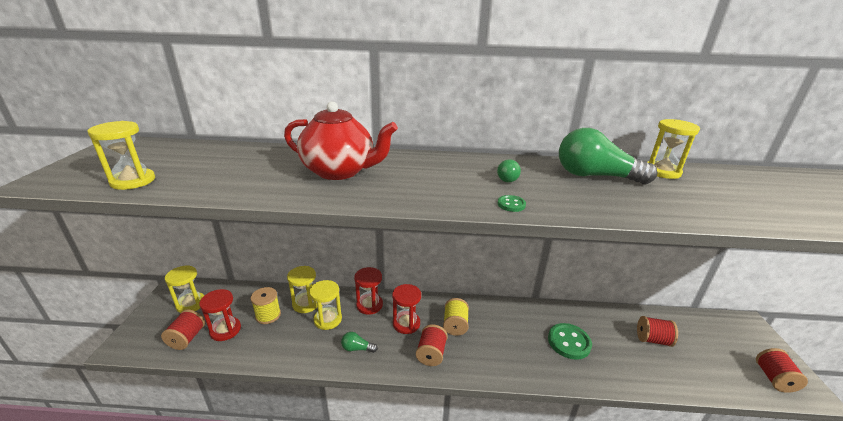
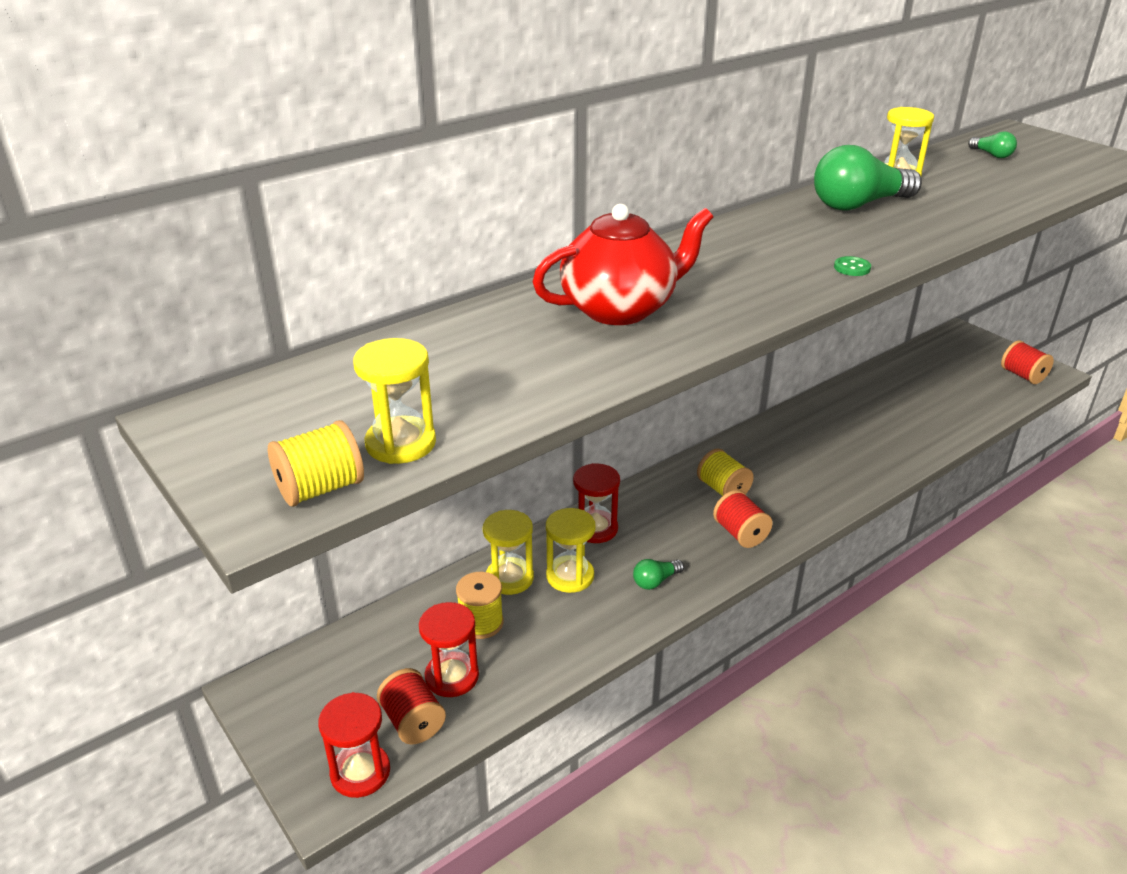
camera: 40 degrees left, 5 degrees up
yellow hourglass [165,265,204,313] -> none
red hourglass [392,284,421,334] -> red hourglass moved to [318,692,390,798]
green light bulb [497,159,521,182] -> green light bulb moved to [968,131,1017,158]
green button [548,323,592,360] -> none
red spool [637,316,678,347] -> none
none -> yellow spool [268,420,364,507]

